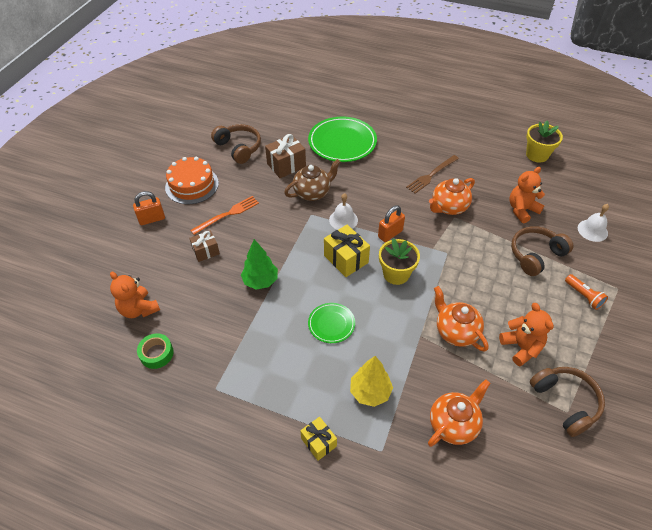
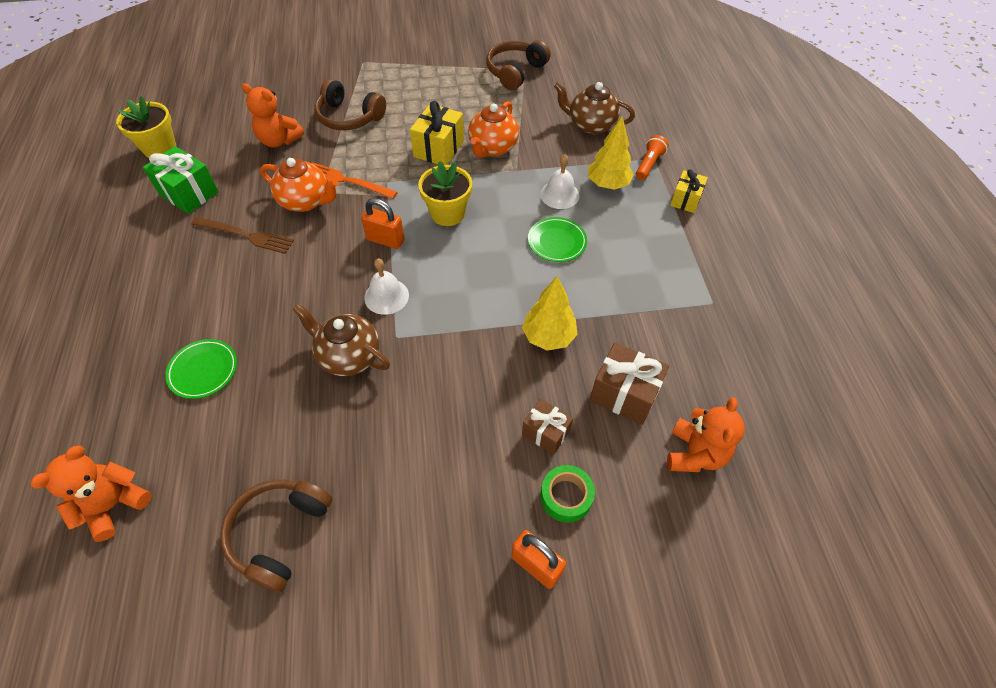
camera: 120 degrees left, 5 degrees up
green tape [137,333,174,369] -> green tape moved to [541,465,595,523]
orange cake [165,157,219,204] -> none
orange fork [190,196,259,235] -> orange fork moved to [311,162,398,199]
green tree [241,239,278,289] -> yellow tree [522,276,578,351]
brown gift [265,134,306,178] -> brown gift moved to [590,342,669,425]
green plate [308,117,377,162] -> green plate [165,339,237,399], size x0.53
yellow gift [324,225,370,277] -> yellow gift moved to [410,101,464,165]
orange teapot [428,379,491,447] -> brown teapot [554,82,635,134]
orange teddy bear [499,303,554,366] -> orange teddy bear moved to [31,445,152,542]
orange flashlight [565,274,608,310] -> orange flashlight moved to [636,135,669,180]
white bell [578,204,609,242] -> white bell moved to [540,154,580,209]
none -> green gift [143,146,219,214]

